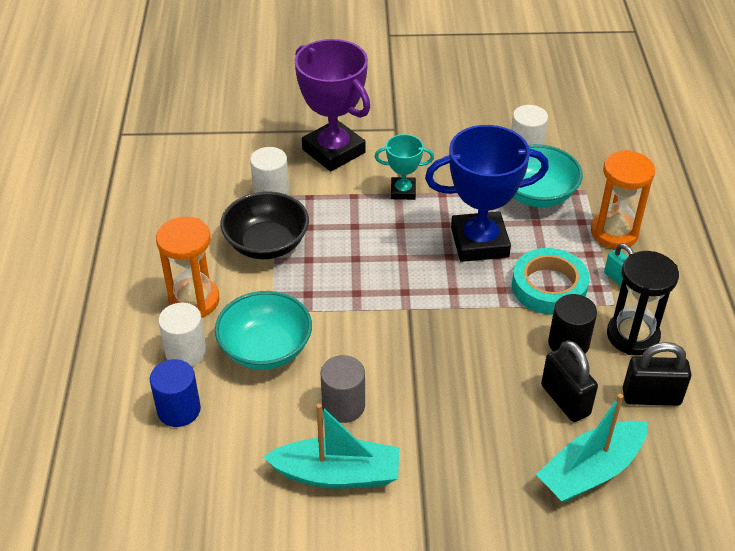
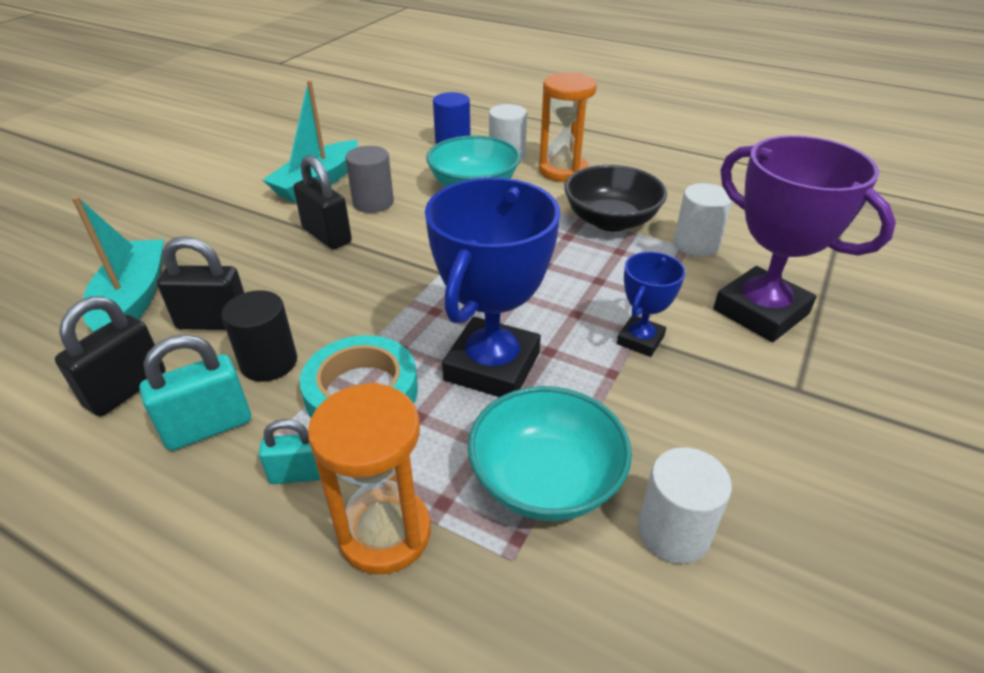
camera: 120 degrees right, 5 degrees down
purple trophy [295,39,371,171] -> purple trophy turned 60 degrees clockwise [713,135,896,342]
turquoise trophy [375,134,434,200] -> blue trophy [617,252,685,357]
black hourglass [607,251,679,355] -> turquoise padlock [139,335,251,451]
none -> black padlock [293,155,352,249]

